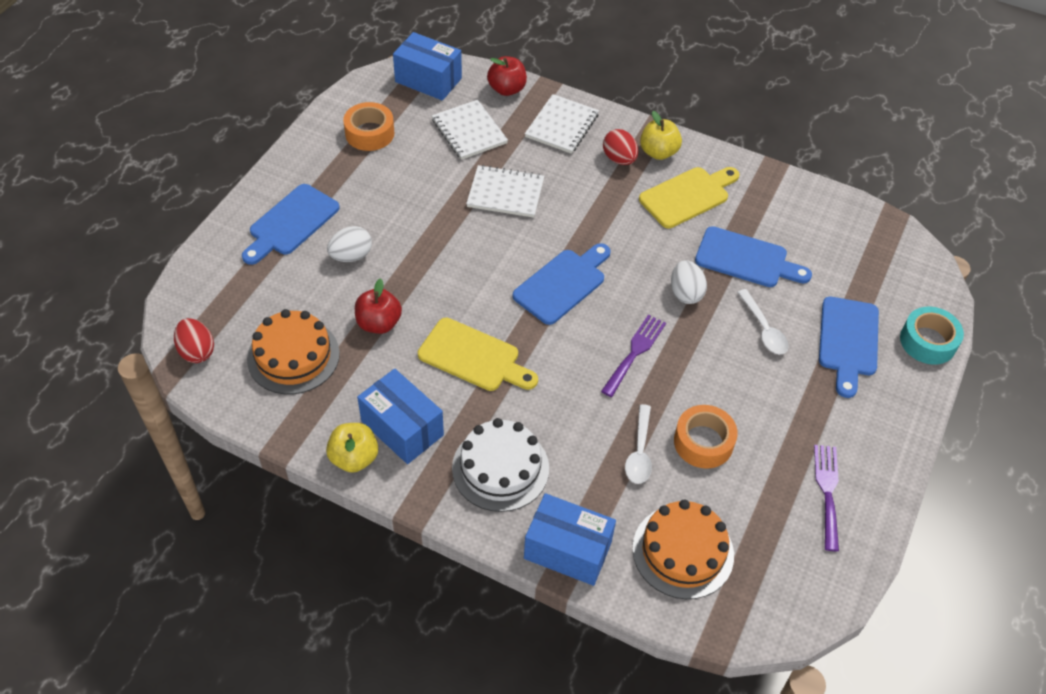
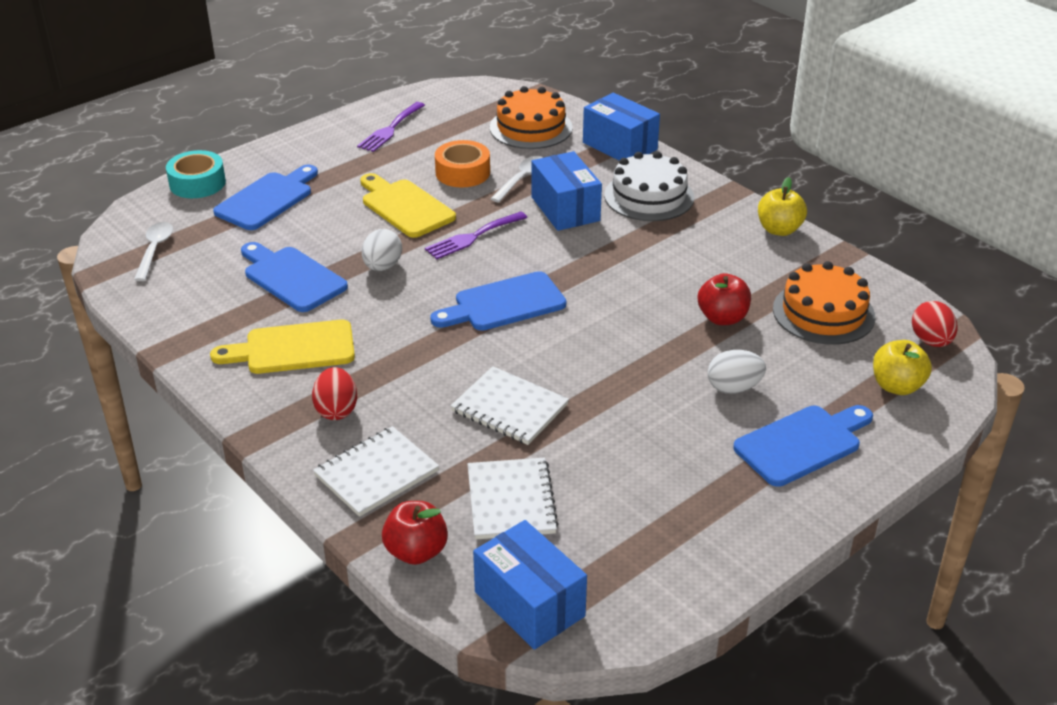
camera: 155 degrees left, 15 degrees down
orange tape [343,102,394,151] -> none
blue box [357,369,444,464] -> blue box moved to [531,151,602,231]
yellow cutting board [418,318,538,391] -> yellow cutting board moved to [360,173,456,238]
yellow apple [640,111,682,160] -> yellow apple moved to [873,340,932,395]
white spoon [737,289,789,354] -> white spoon moved to [134,222,173,281]

